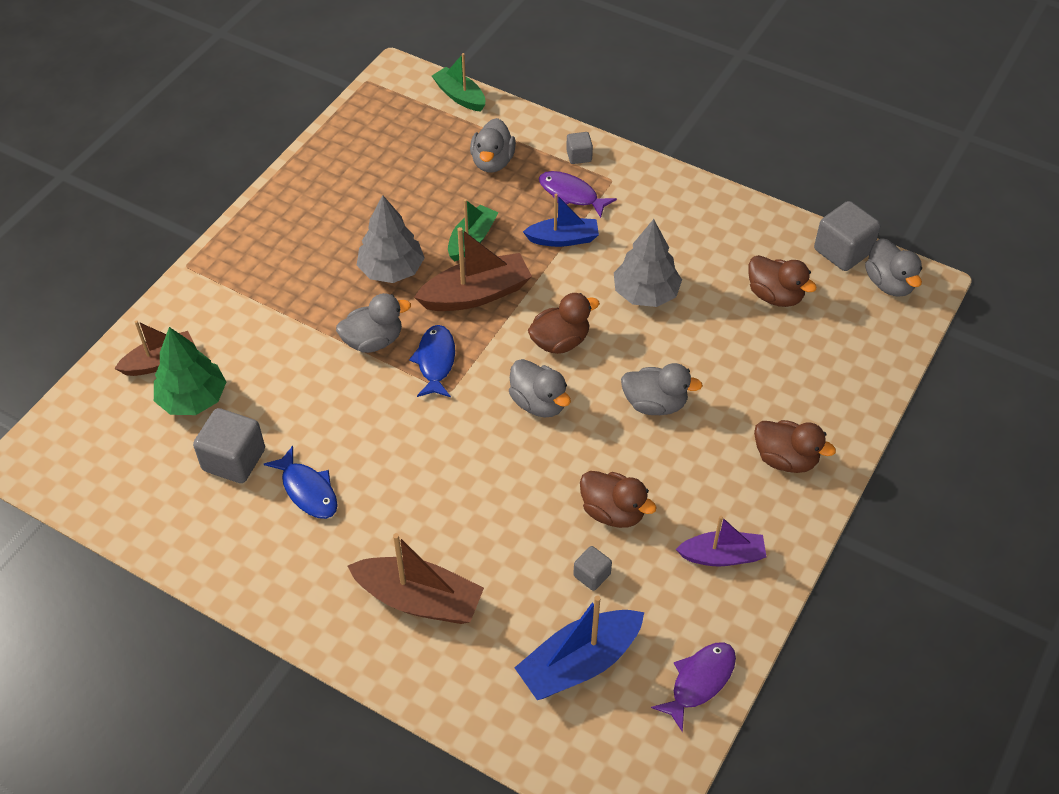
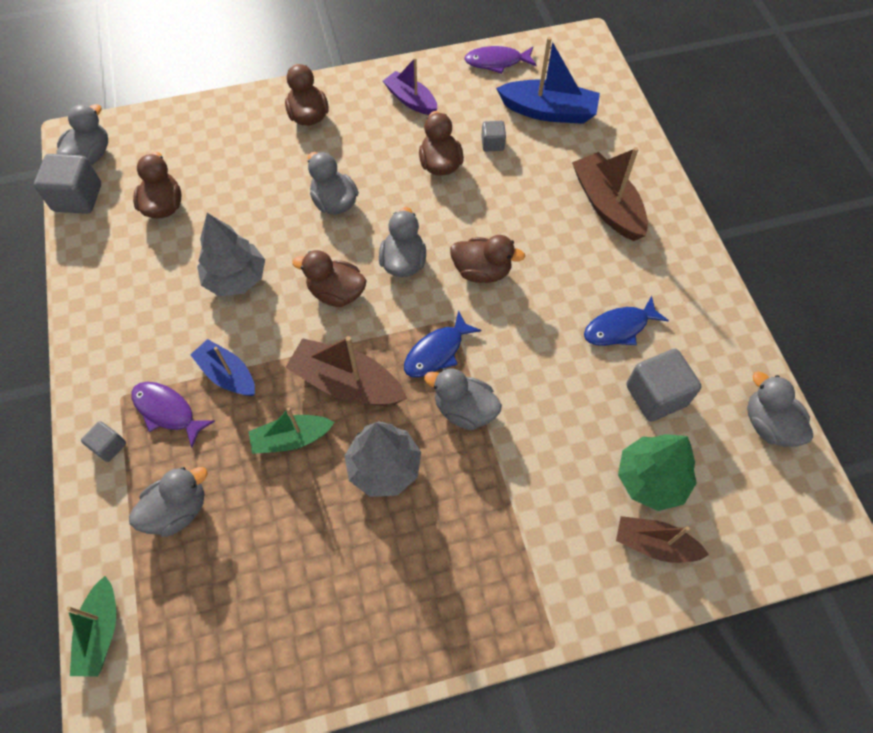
camera: 135 degrees left, 10 degrees up
blue fish [264,446,338,519] -> blue fish turned 120 degrees counterclockwise [584,296,669,346]
purple fish [539,171,617,218] -> purple fish turned 135 degrees clockwise [131,382,215,448]
none -> brown duck [450,235,525,283]
none -> grey duck [747,371,813,447]

